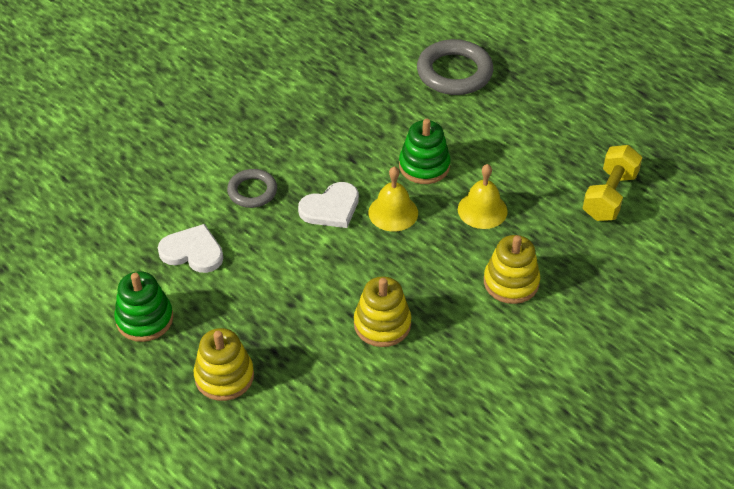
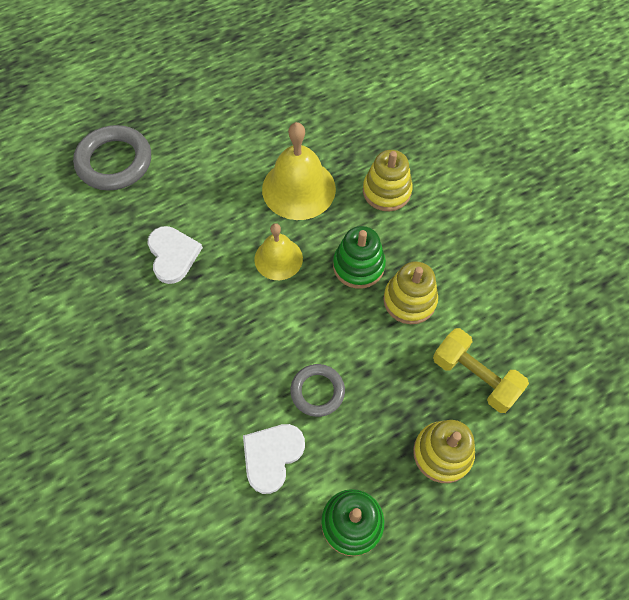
camera: 75 degrees left, 15 degrees up
grey ring [227,169,277,208] -> grey ring moved to [290,364,345,417]
white heart [298,182,359,228] -> white heart moved to [148,226,203,284]
green stacking toy [399,119,451,184] -> green stacking toy moved to [333,226,386,289]
yellow bell [458,164,508,229] -> yellow bell [262,122,336,220], size x1.61
yellow dumbbell [583,145,643,221] -> yellow dumbbell moved to [433,328,529,413]

